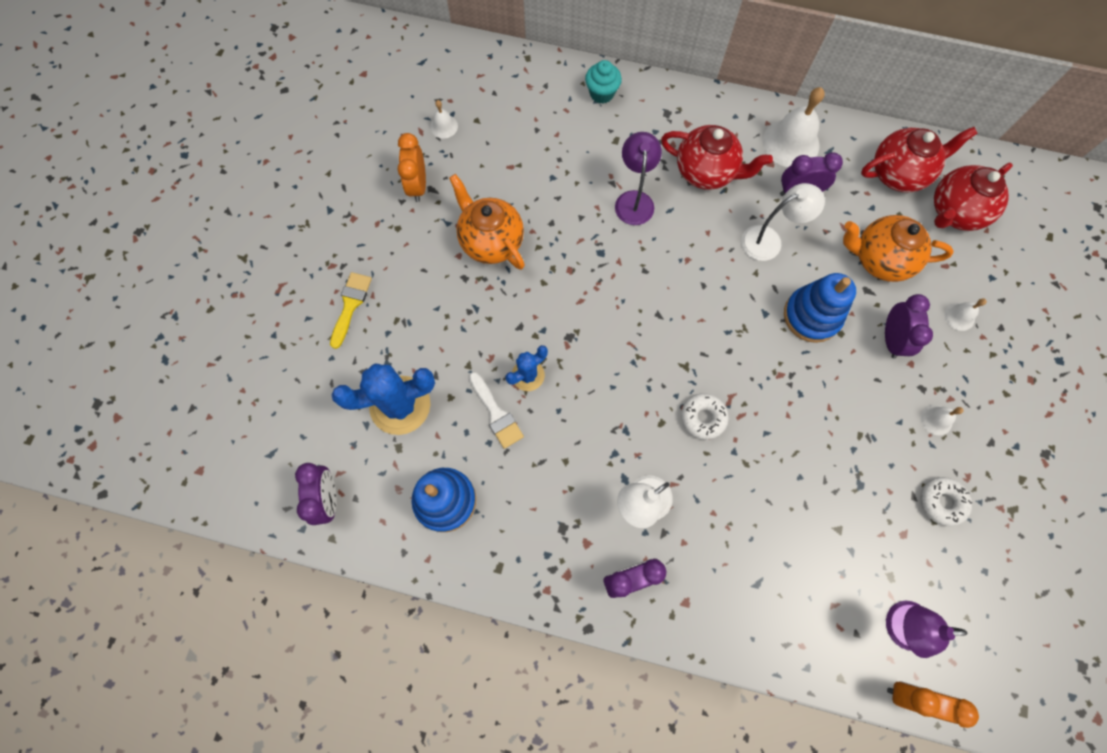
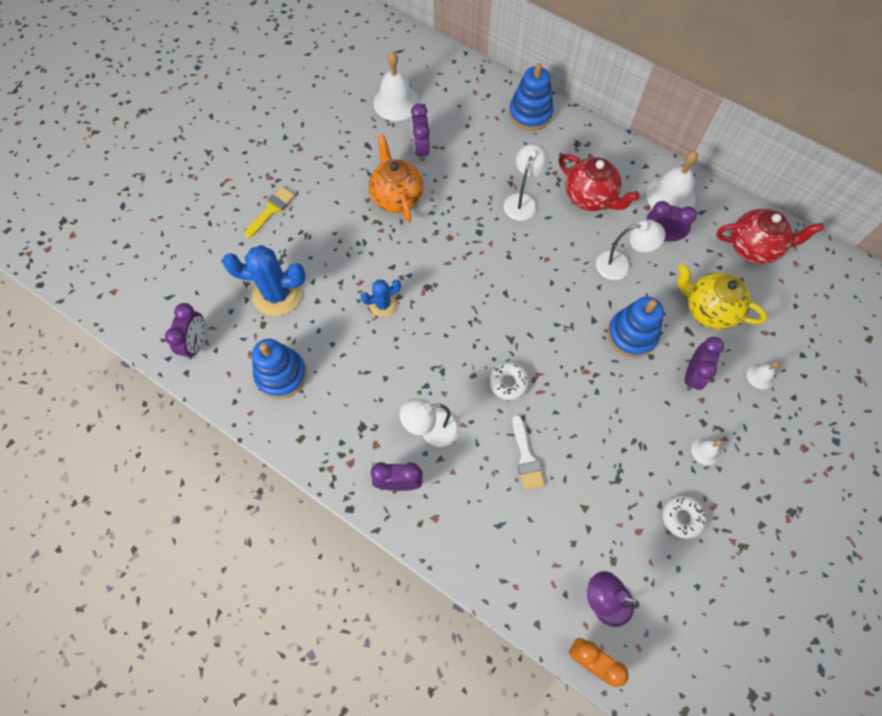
camera: 20 degrees right, 5 degrees down
orange clock [398,133,426,202] -> none
white bell [430,100,458,139] -> white bell [373,51,420,121], size x2.03
white brush [469,372,524,449] -> white brush moved to [512,415,545,490]
turquoise cupcake [585,60,622,104] -> blue stacking toy [509,63,554,131]
purple lamp [615,132,662,225] -> white lamp [504,143,549,221]
orange teapot [843,215,954,282] -> yellow teapot [677,263,768,330]
red teapot [934,163,1013,231] -> none
none -> purple clock [411,103,430,162]

